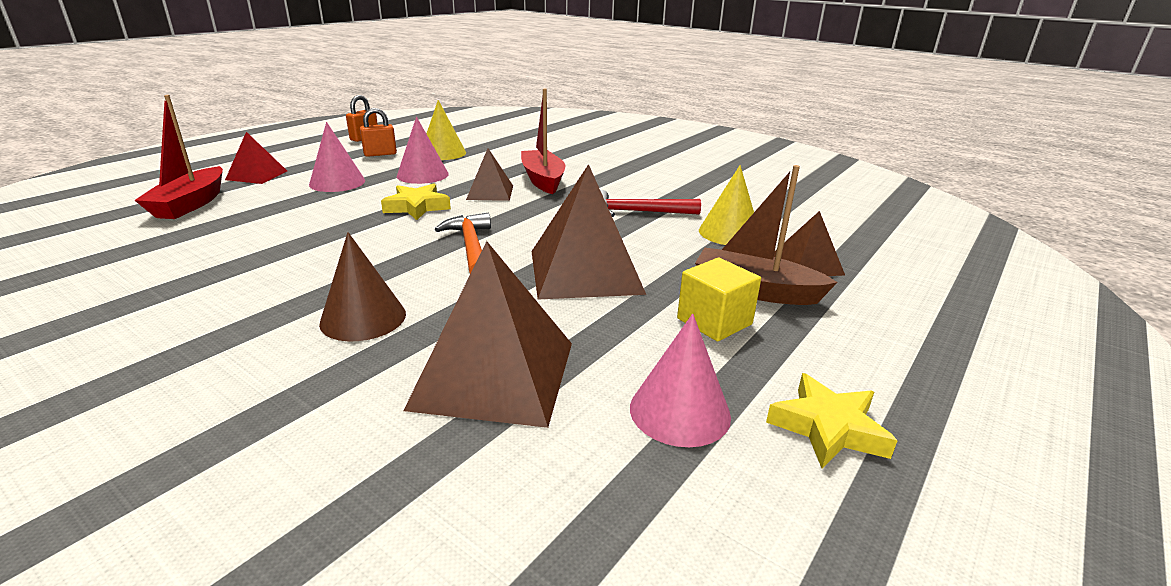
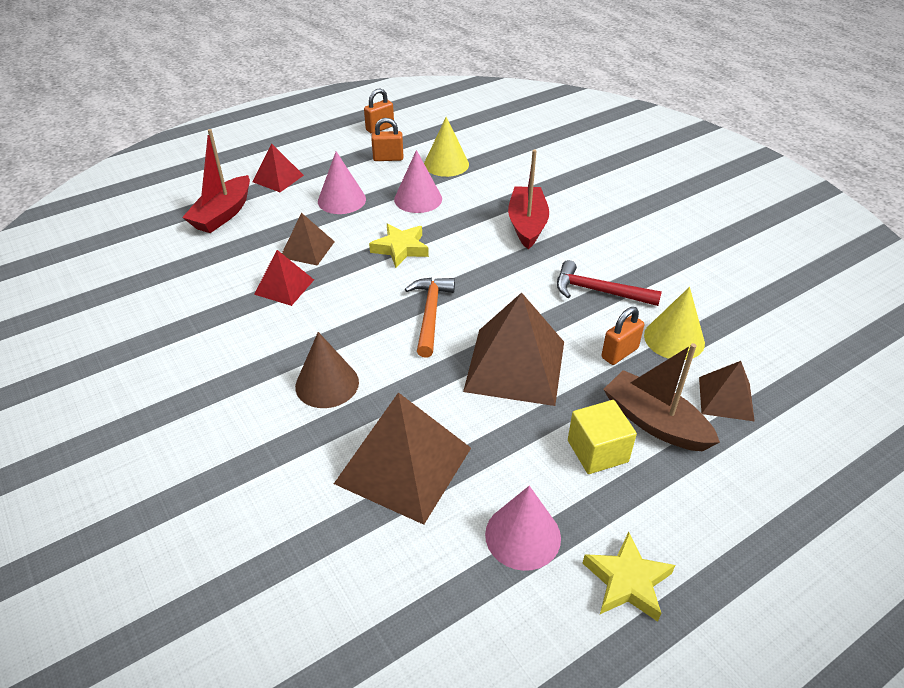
camera: 20 degrees right, 15 degrees up
brown pyramid [466,148,513,201] -> brown pyramid moved to [282,213,335,266]
none -> red pyramid [254,250,314,306]
none -> orange padlock [601,307,644,365]

